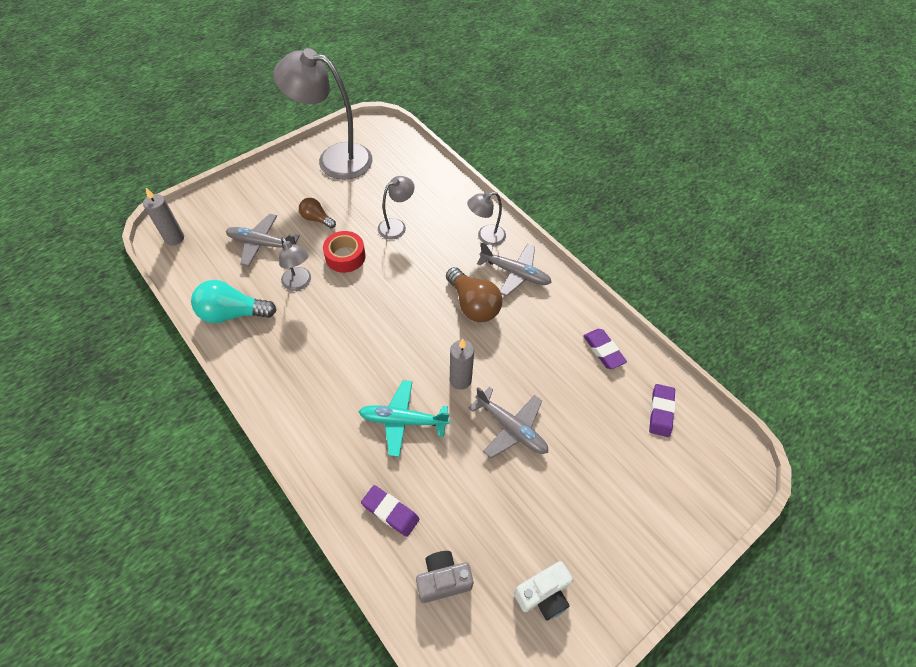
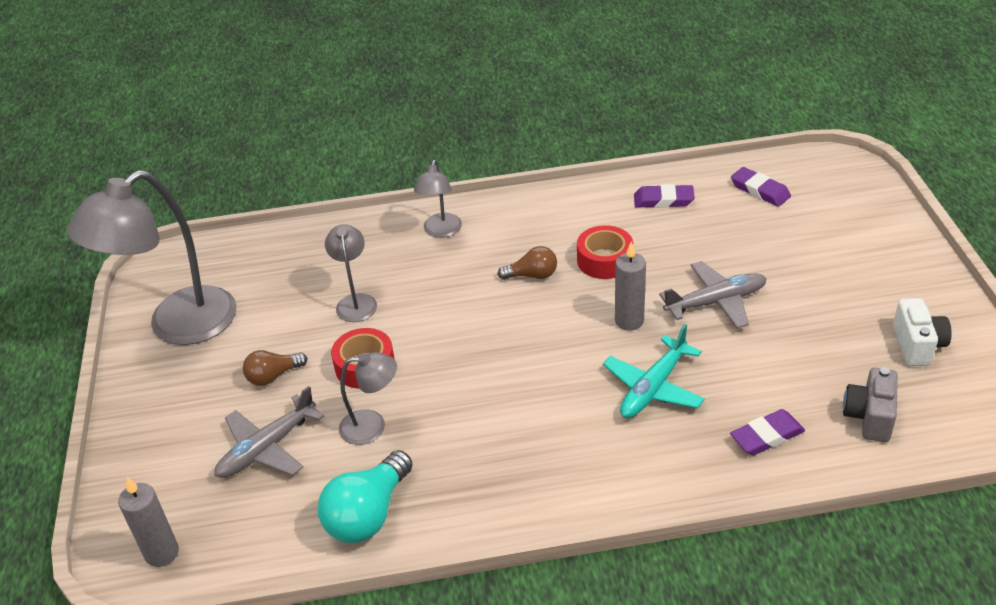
camera: 55 degrees left, 15 degrees down
brown light bulb [446,267,502,322] -> brown light bulb [498,246,557,280], size x0.59
grey plane [477,243,552,296] -> none
none -> red tape [577,225,633,279]

